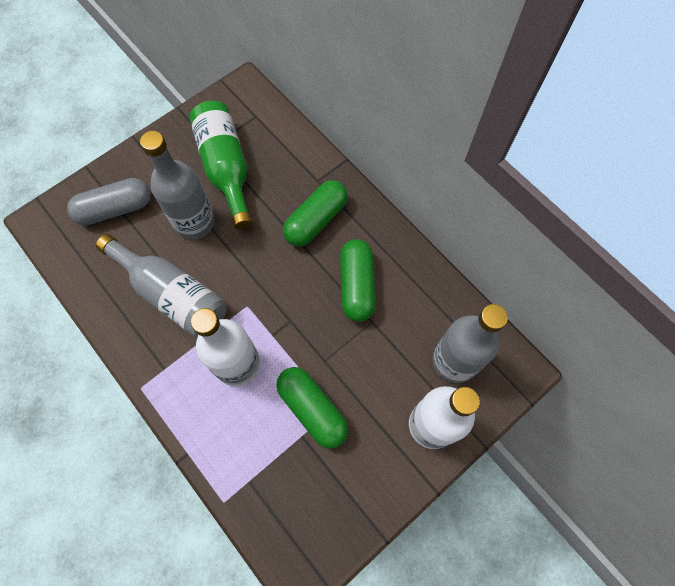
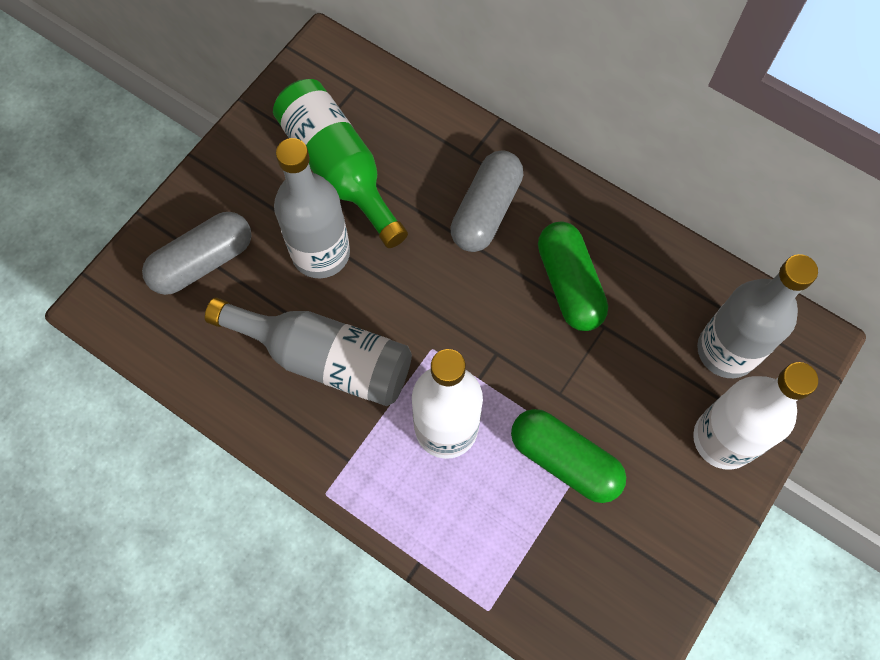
camera: 15 degrees left, 0 degrees up
green capsule [283,180,348,247] -> grey capsule [451,150,523,252]

